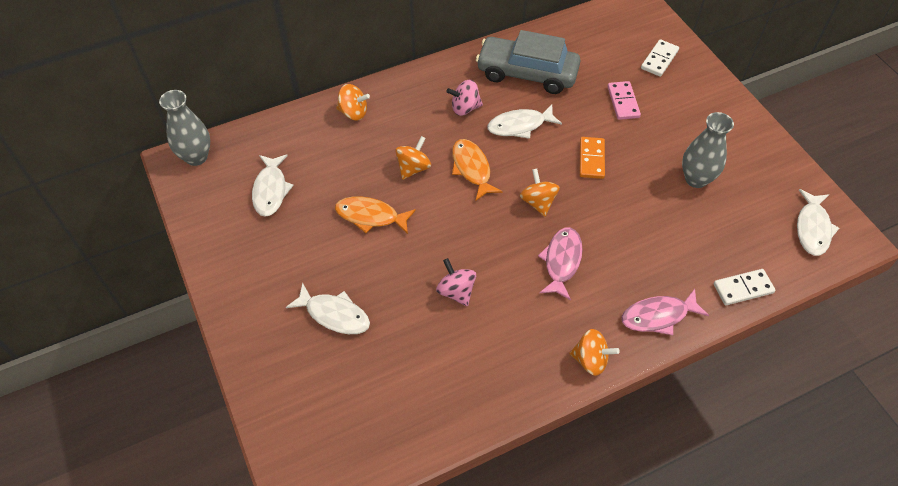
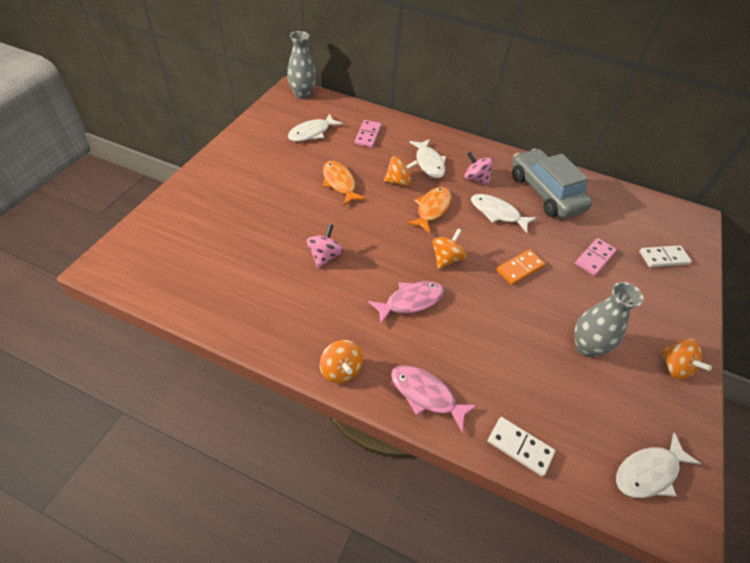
camera: 45 degrees right, 5 degrees down
white fish [286,283,370,334] -> white fish moved to [409,139,446,178]
orange spinning top [336,84,370,121] -> orange spinning top moved to [660,339,712,380]
none -> pink domino [355,120,381,148]

